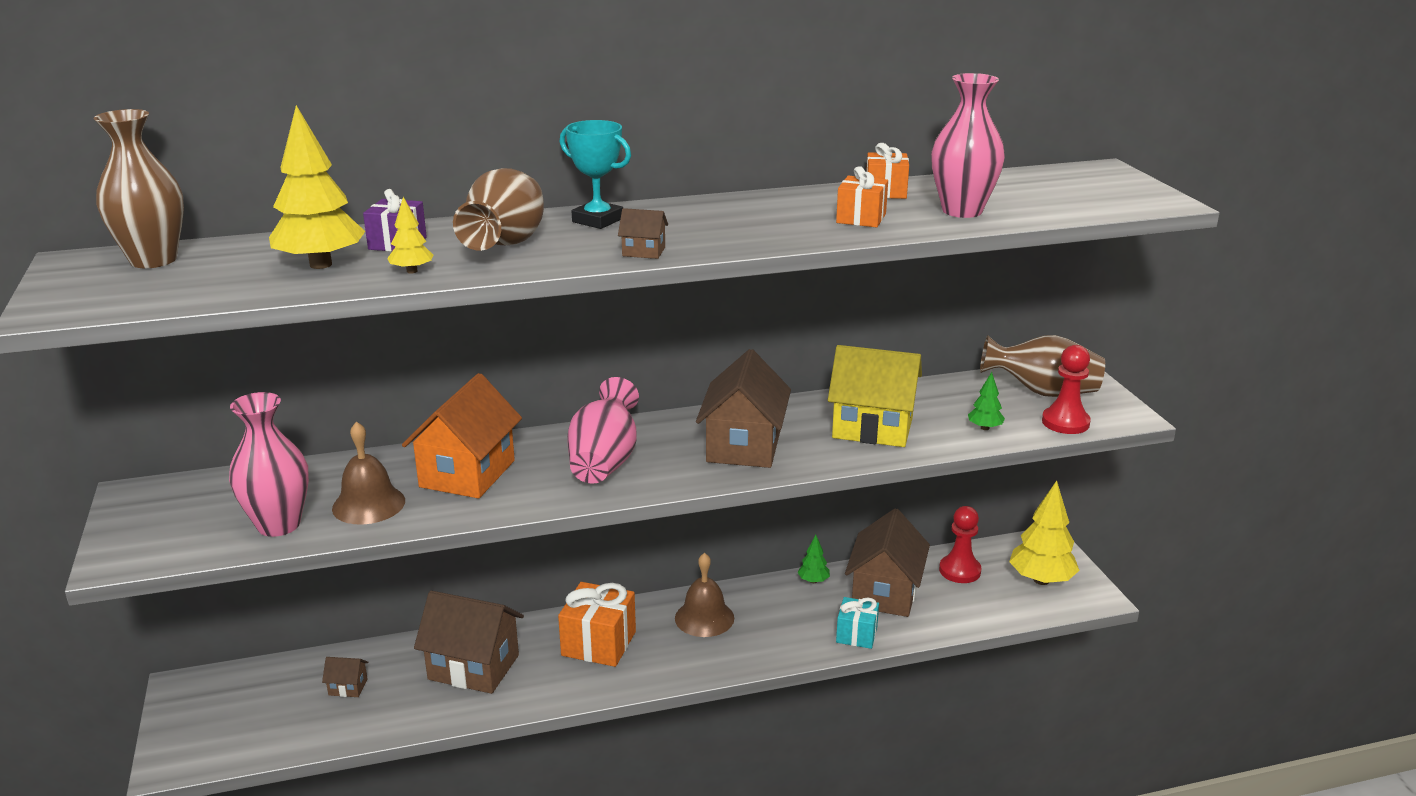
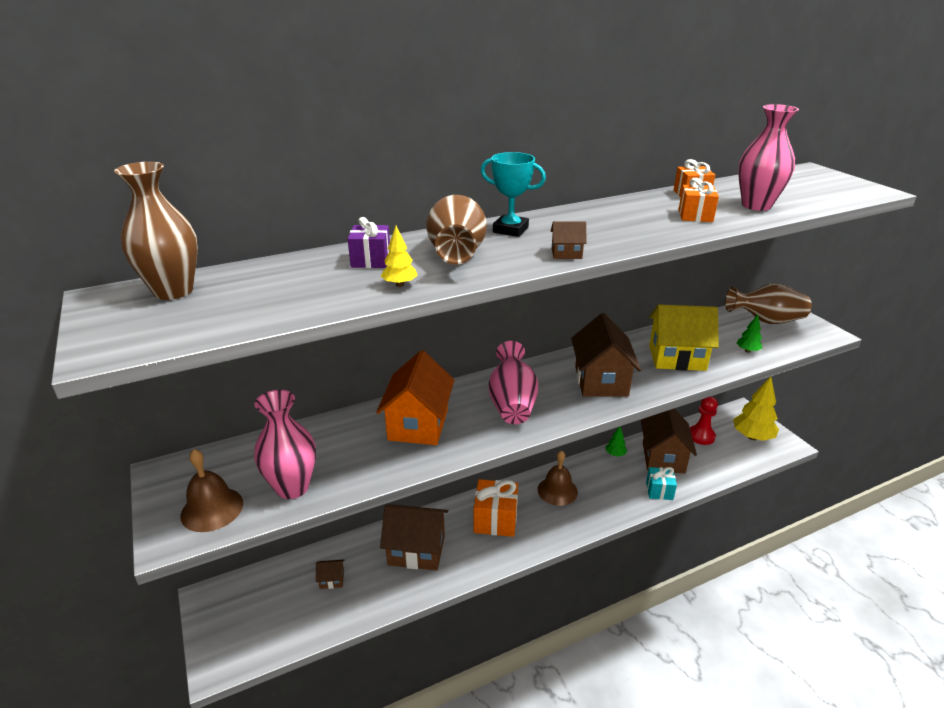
camera: 10 degrees left, 5 degrees up
yellow tree [269,105,365,269] -> none
brown bell [332,421,405,525] -> brown bell moved to [181,449,243,532]
red pawn [1042,345,1091,434] -> none

